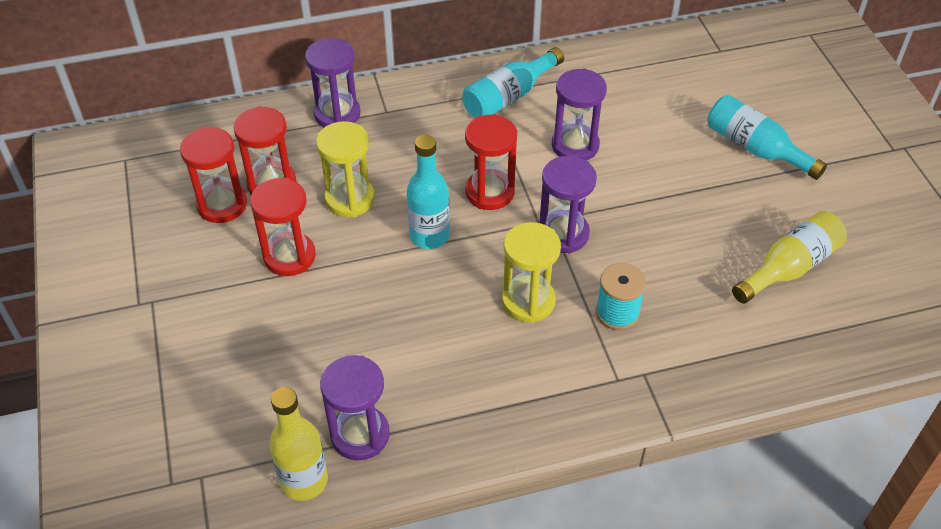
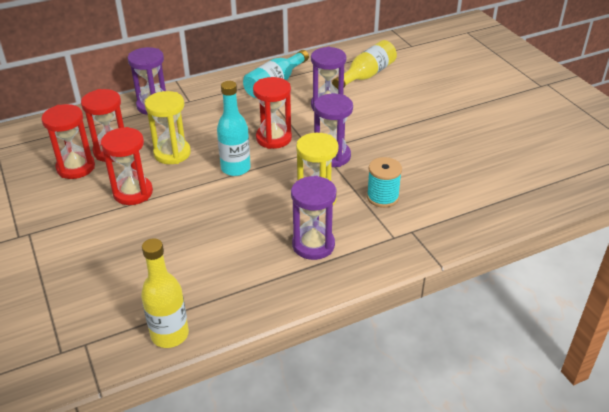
camera: 10 degrees left, 10 degrees down
purple hourglass [320,355,390,460] -> purple hourglass moved to [291,176,337,260]
turquoise bottle [707,95,827,180] -> none
yellow bottle [732,211,847,304] -> yellow bottle moved to [332,40,397,89]

